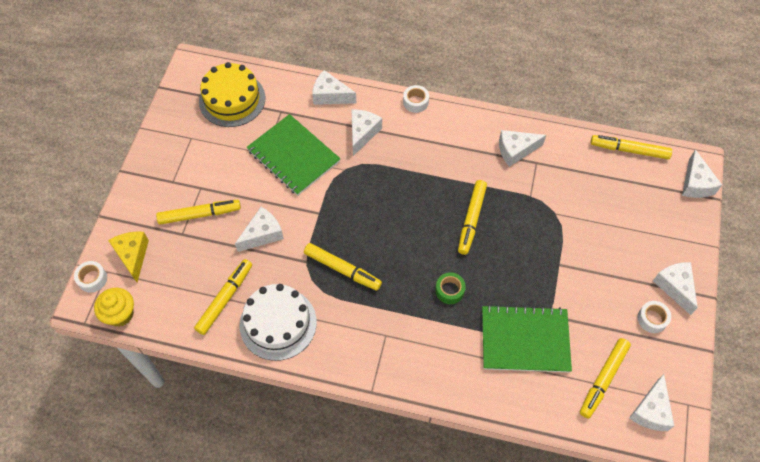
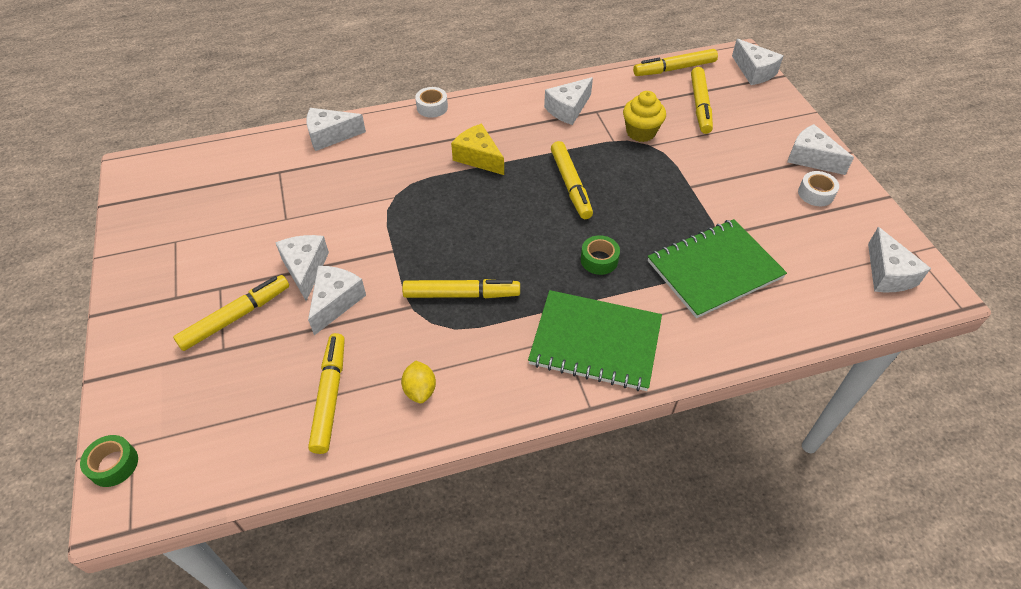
camera: 30 degrees left, 10 degrees down
white tape [74,261,107,293] -> green tape [80,435,138,487]
yellow cupcake [94,288,134,326] -> yellow cupcake moved to [623,91,666,142]
yellow cheese [108,232,149,282] -> yellow cheese moved to [451,124,504,175]
yellow cake [199,62,266,127] -> none
white cake [239,284,317,361] -> yellow lemon [401,361,436,403]
green notebook [246,114,341,196] -> green notebook moved to [528,290,662,391]
white cheese [351,109,382,156] -> white cheese moved to [275,235,329,301]
yellow marker [580,338,631,419] -> yellow marker moved to [691,67,713,134]

